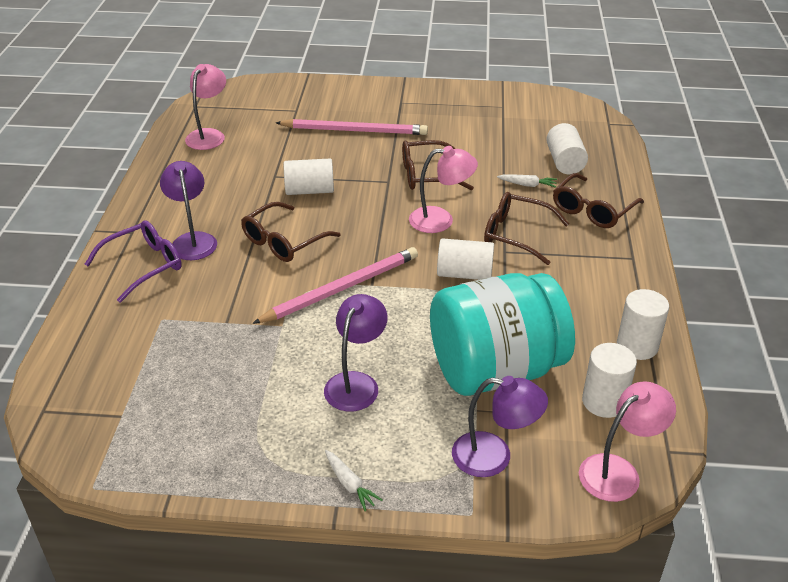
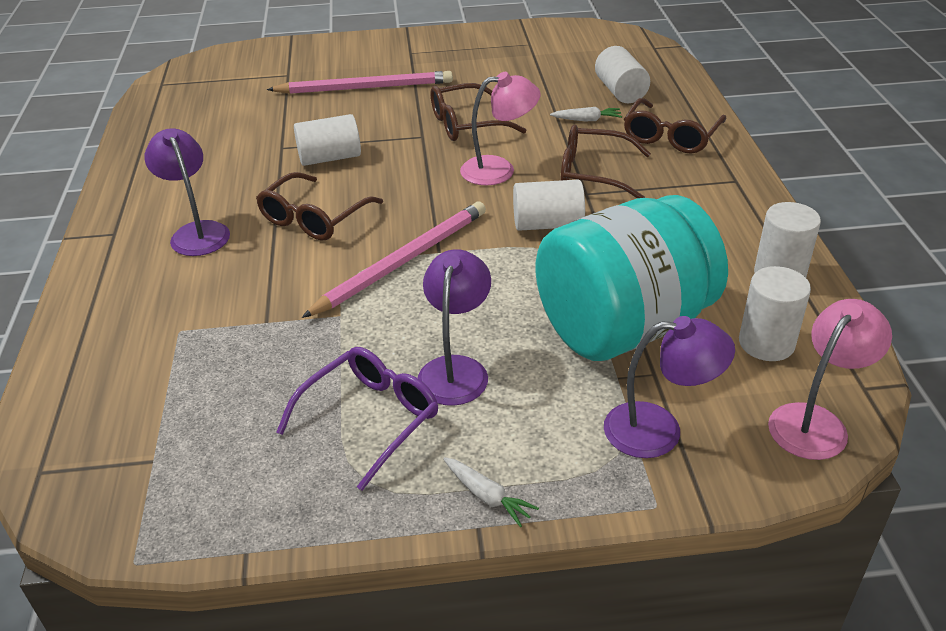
camera: 10 degrees left, 0 degrees up
purple glasses [84,220,182,303] -> purple glasses moved to [276,347,438,491]
pink lamp [185,64,226,150] -> none

